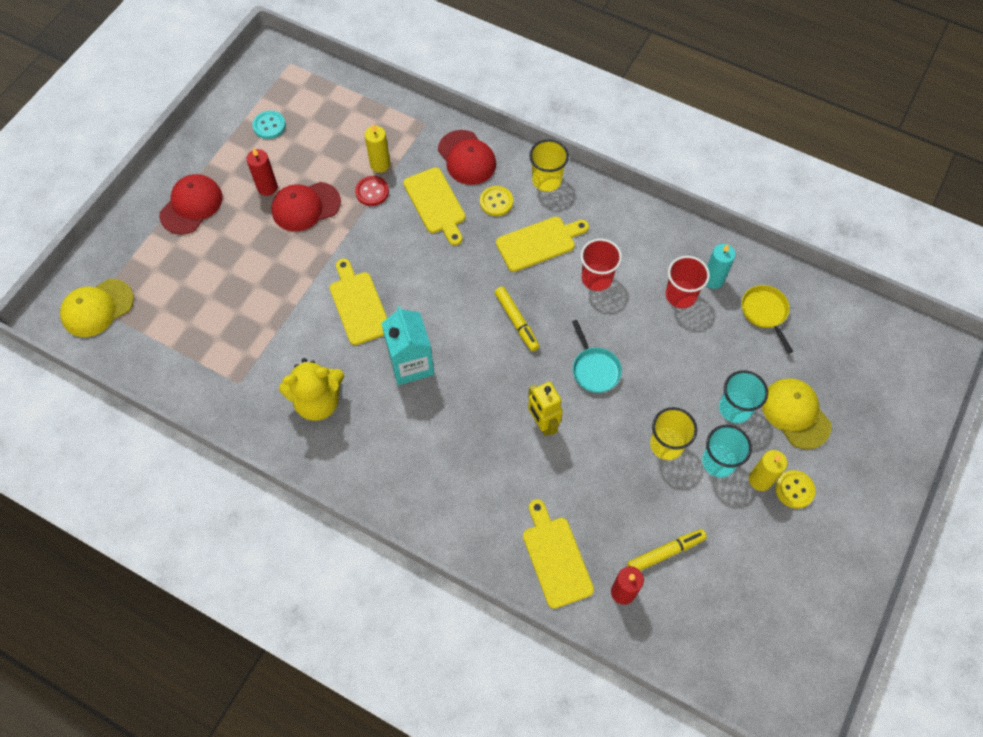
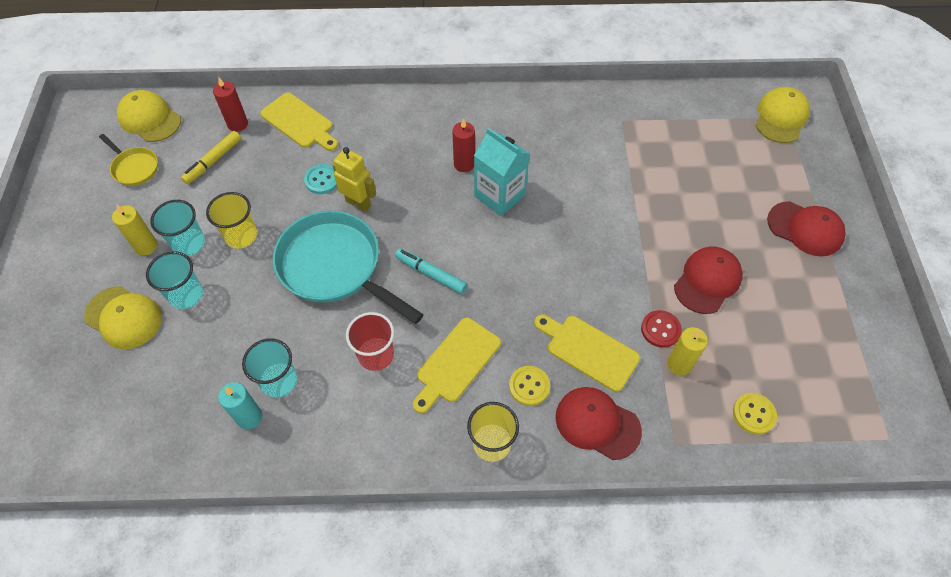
camera: 150 degrees right, 5 degrees down
red cap [159,174,223,235] -> red cap turned 60 degrees counterclockwise [767,201,845,256]
red candle [246,148,278,196] -> red candle moved to [452,118,475,172]
turquoise button [253,111,286,139] -> turquoise button moved to [304,164,337,194]
yellow teddy bear [279,358,344,421] -> none
yellow cutting board [330,259,387,345] -> none
yellow marker [495,286,540,352] -> turquoise marker [395,248,467,294]
turquoise pan [572,320,622,393] -> turquoise pan [273,211,424,324], size x2.08
red cup [665,256,710,308] -> turquoise cup [242,338,297,398]
yellow pan [742,285,793,354] -> yellow pan moved to [99,134,158,186]
yellow button [775,470,816,509] -> yellow button moved to [733,393,777,435]
none -> yellow cap [117,90,181,142]

